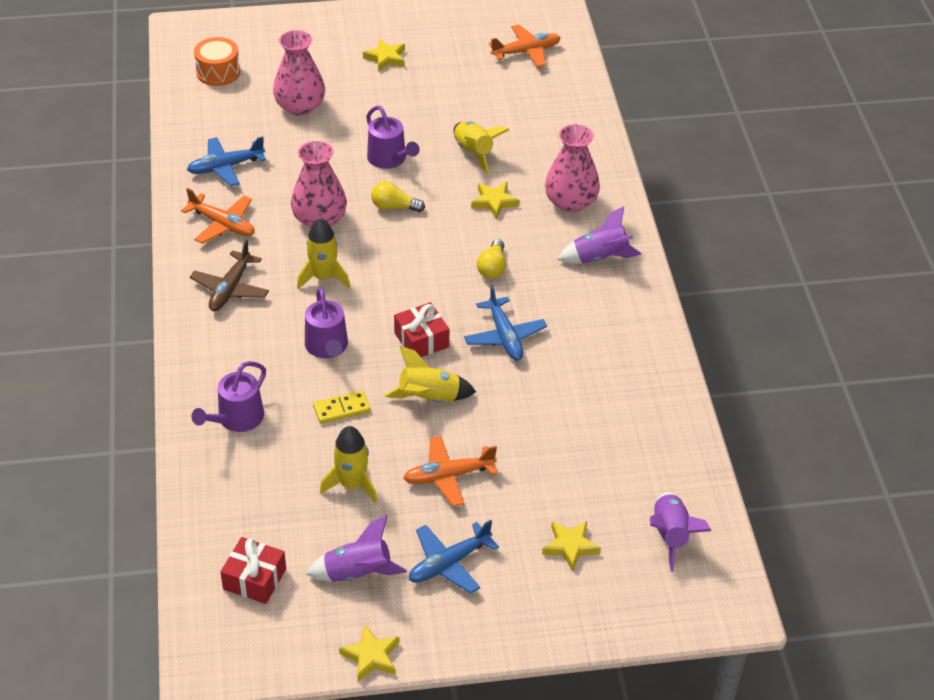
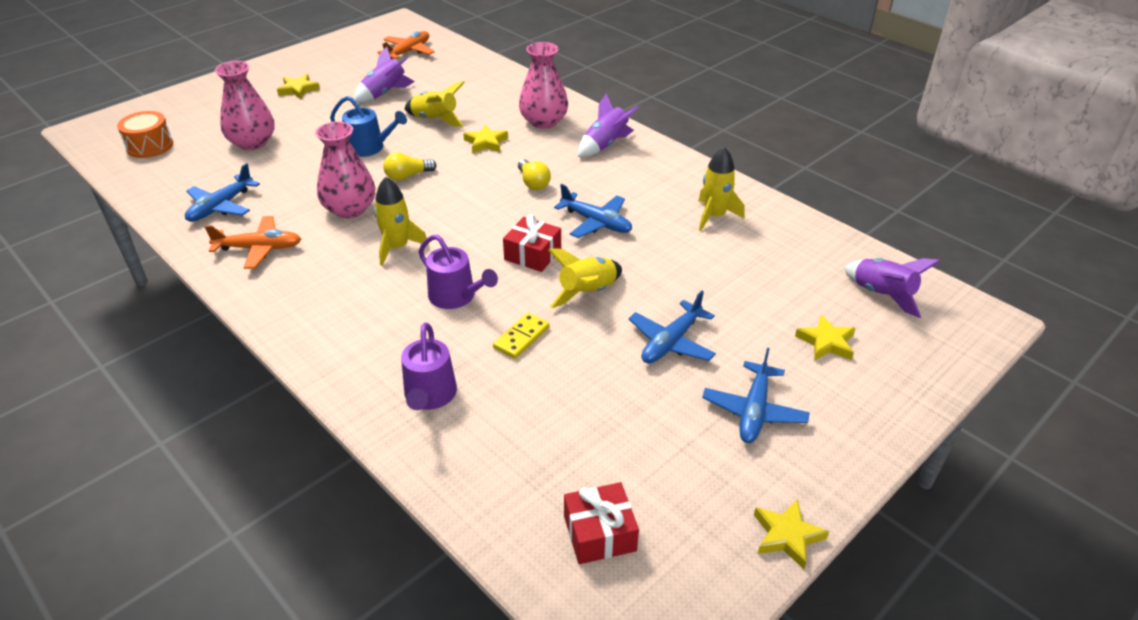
camera: 35 degrees left, 5 degrees down
brown plane [190,240,269,311] -> none
purple rocket [306,515,407,582] -> purple rocket moved to [353,47,415,103]
yellow rocket [320,426,377,504] -> yellow rocket moved to [698,147,744,231]
purple watering can [366,105,419,169] -> blue watering can [330,96,407,157]
orange plane [403,436,498,507] -> blue plane [628,291,716,363]

